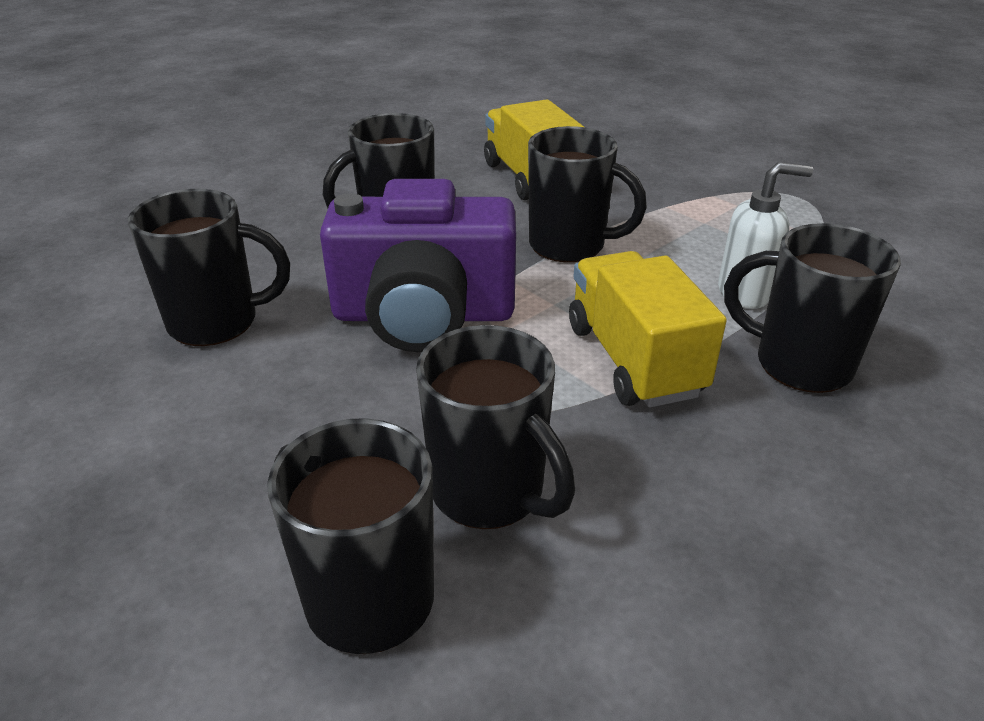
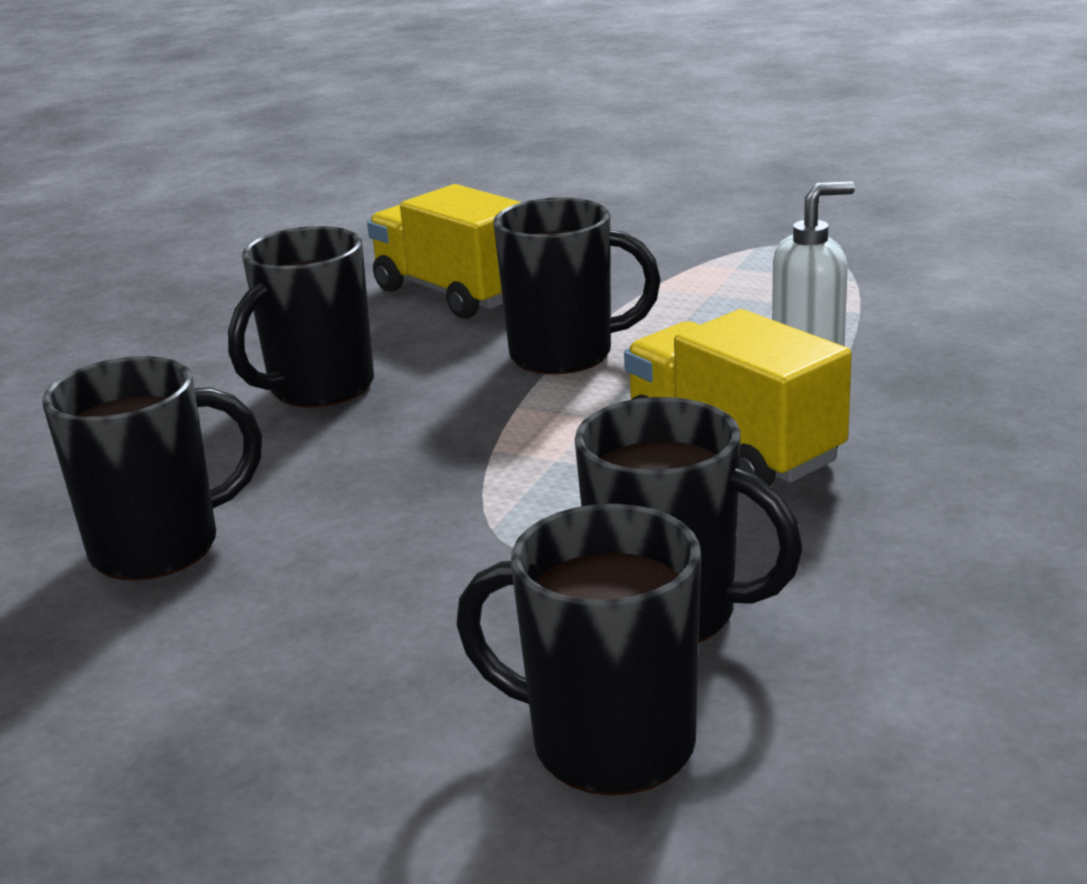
camera: 20 degrees left, 10 degrees down
purple camera [320,179,516,352] -> none
black mug [724,223,901,393] -> none

